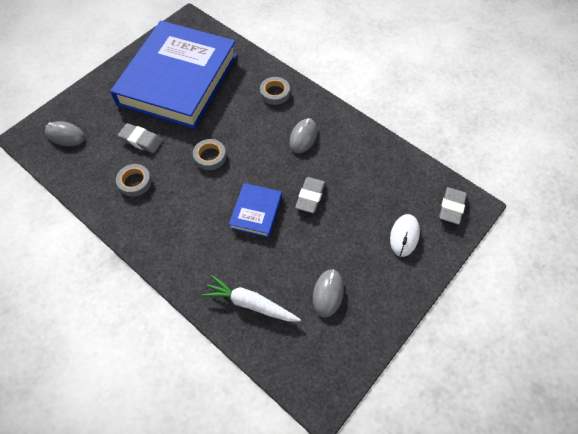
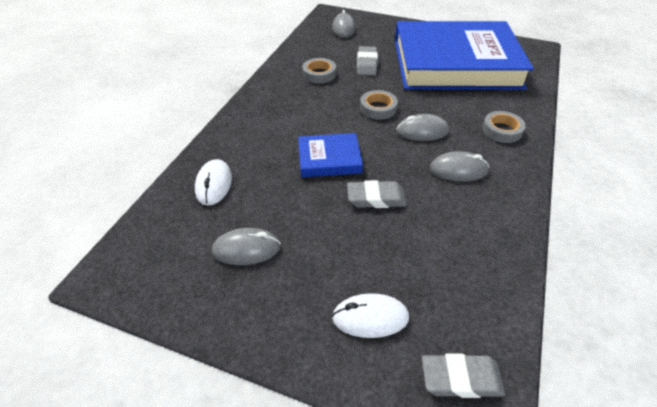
camera: 70 degrees right, 15 degrees down
white carrot [202,275,301,322] -> white mouse [195,159,232,206]
none -> grey mouse [396,114,449,141]

